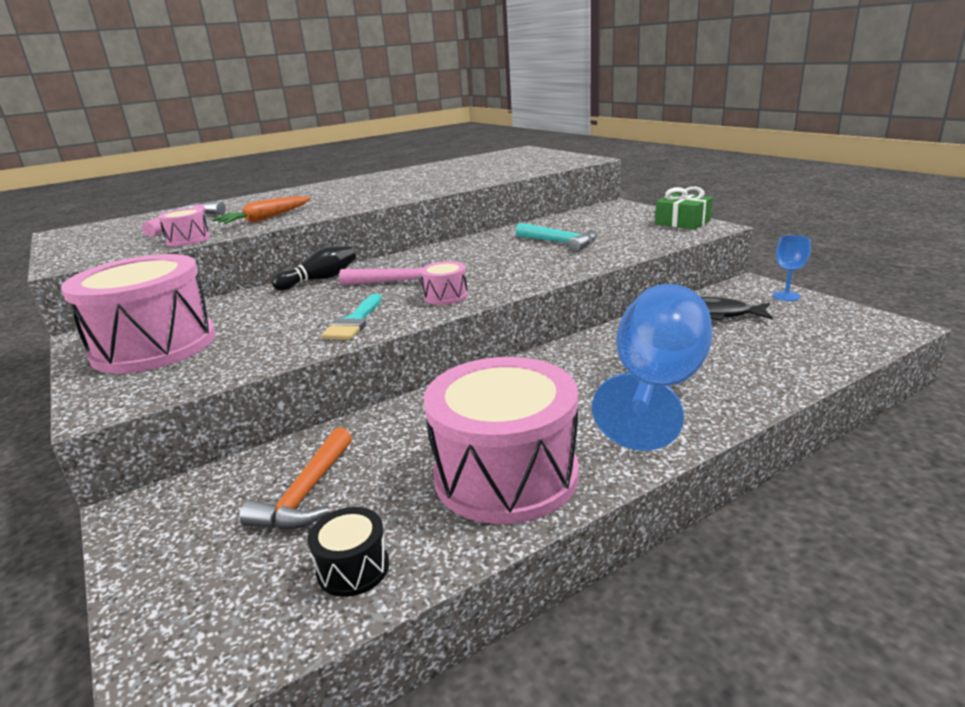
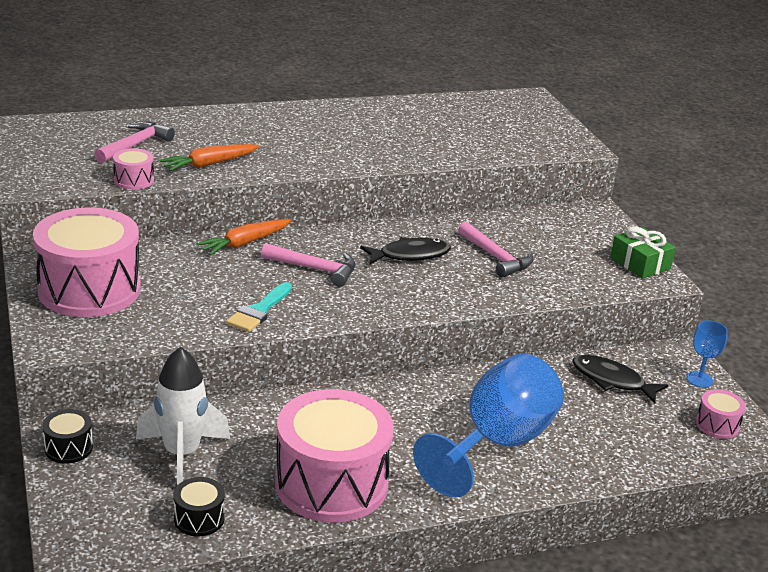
camera: 10 degrees right, 5 degrees up
orange hammer [239,427,352,530] -> white rocket [136,346,230,485]
black bowling pin [272,246,356,290] -> orange carrot [196,219,292,255]
pink drum [421,261,468,305] -> pink drum moved to [696,389,746,439]
turquoise hammer [516,223,597,252] -> pink hammer [458,222,533,278]
none -> black drum [42,409,93,464]
none -> black fish [360,237,451,264]

